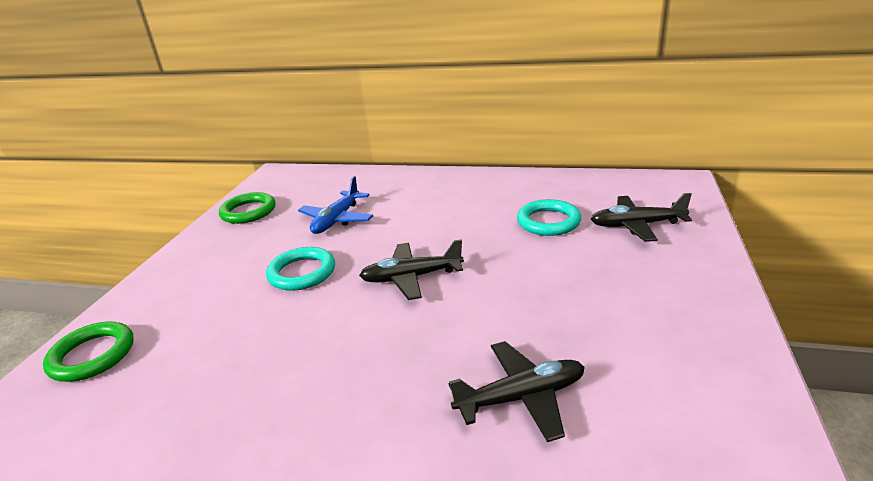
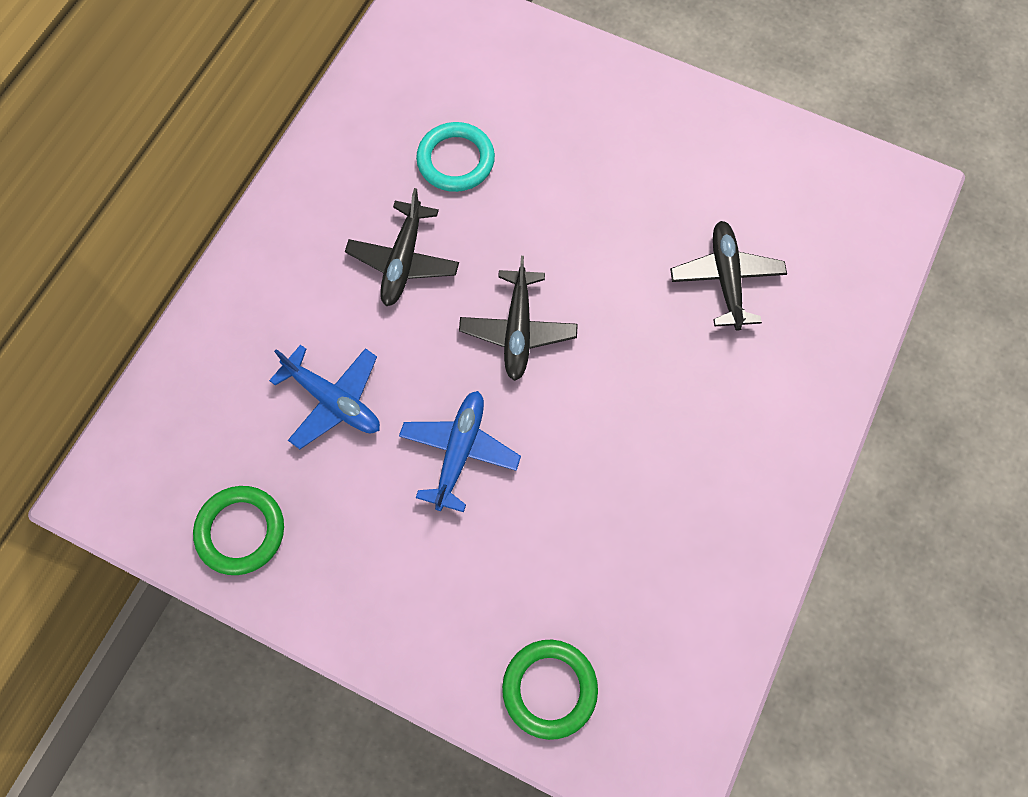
camera: 80 degrees left, 40 degrees up
turquoise ring [266,247,335,291] -> blue plane [399,391,521,512]
black plane [591,193,692,242] -> black plane moved to [345,188,459,306]

